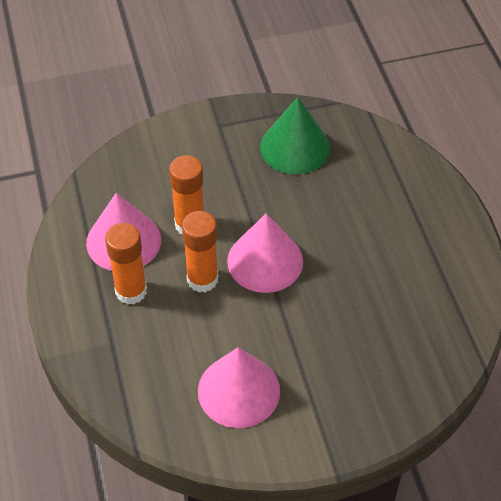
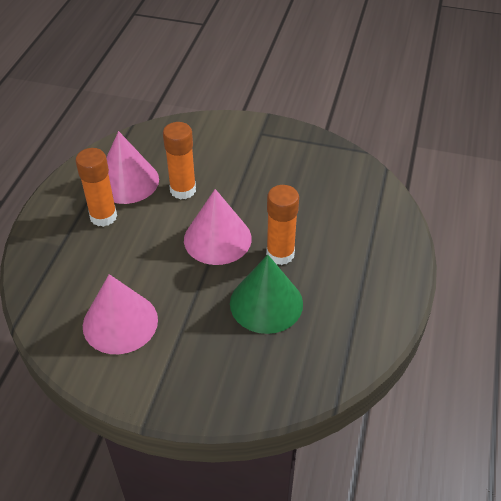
camera: 30 degrees right, 5 degrees down
orange glue stick [182,211,218,292] -> orange glue stick moved to [266,185,299,265]
green cone [260,97,330,174] -> green cone moved to [230,255,303,334]

